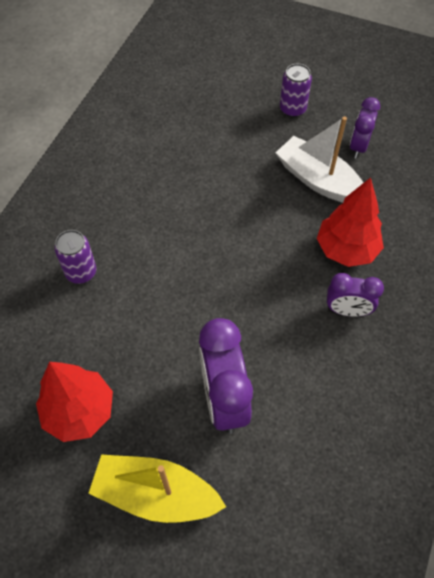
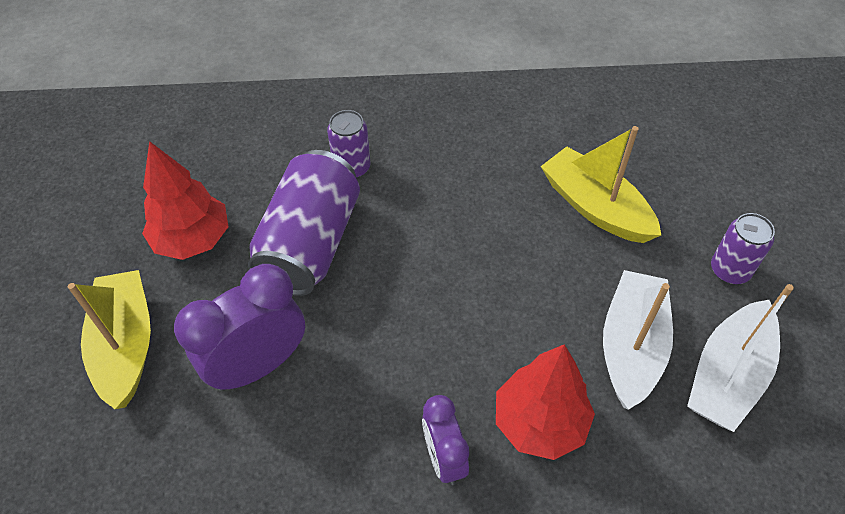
camera: 65 degrees right, 5 degrees down
purple clock [350,97,380,159] -> white boat [687,284,794,432]
none -> purple can [248,150,360,296]
none -> yellow boat [541,126,661,243]

